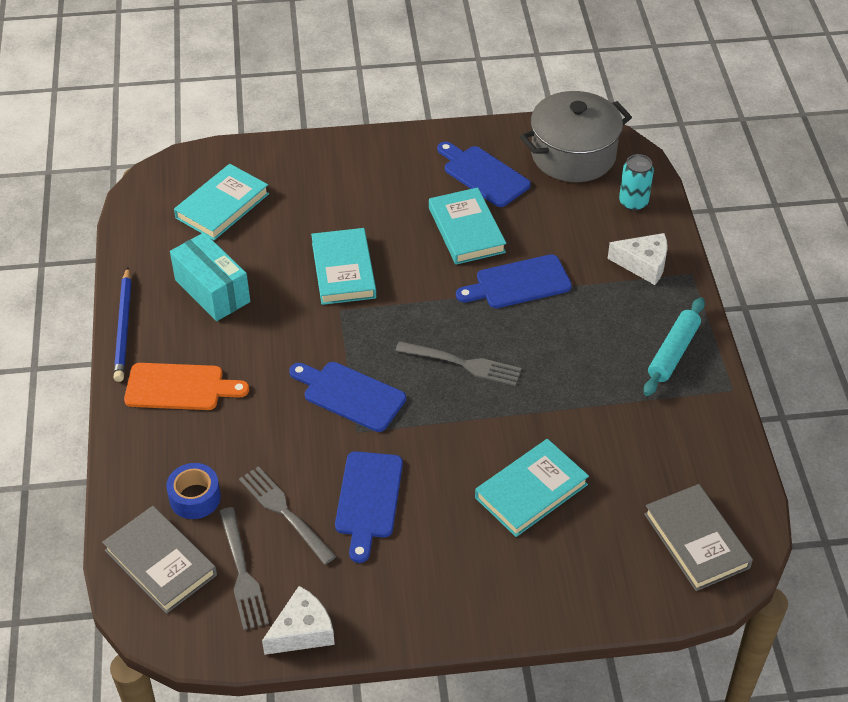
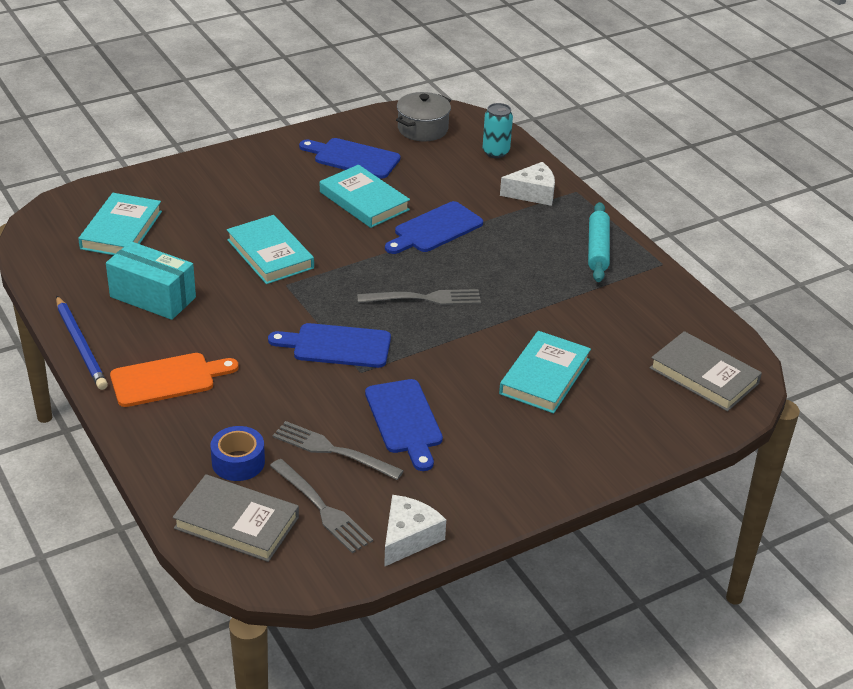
camera: 25 degrees left, 10 degrees down
grey pot [520,91,632,182] -> grey pot [396,92,451,141], size x0.64

